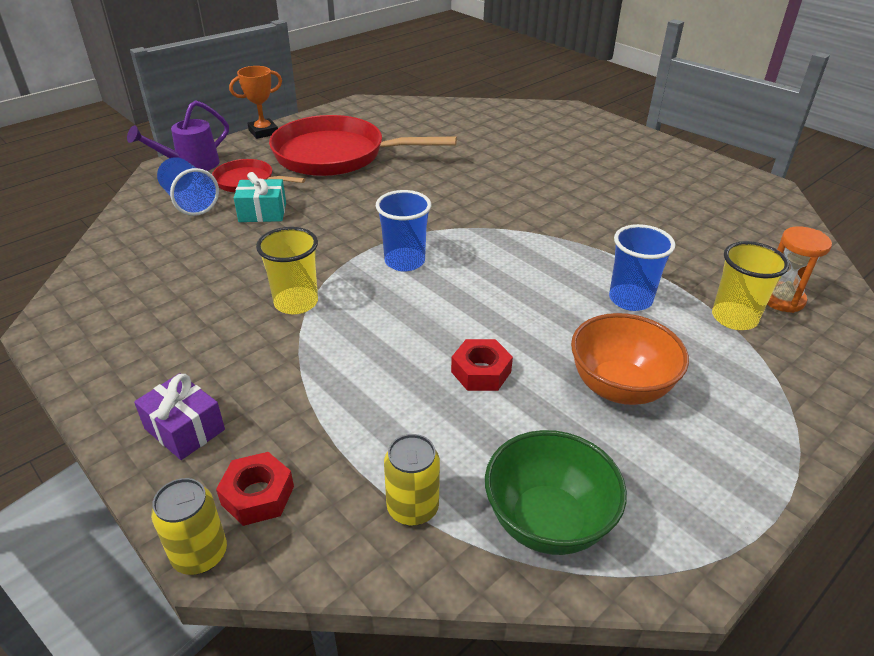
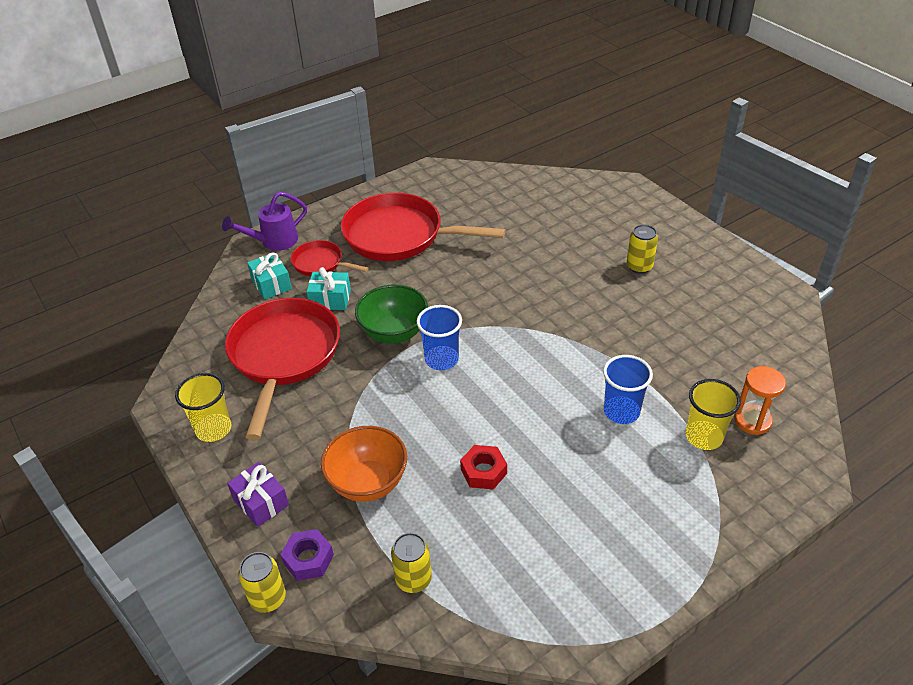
camera: 10 degrees right, 5 degrees up
blue cup [157,157,219,216] -> turquoise gift [247,252,292,299]
red nut [216,452,294,526] -> purple nut [280,529,334,581]
orange trophy [229,66,282,139] -> none
yellow cup [256,227,318,314] -> yellow cup moved to [175,373,231,442]
green bowl [485,430,627,555] -> green bowl moved to [355,284,428,344]
orange bowl [571,313,689,405] -> orange bowl moved to [321,426,407,502]
none -> red pan [225,298,340,440]
none -> yellow can [627,224,658,274]

